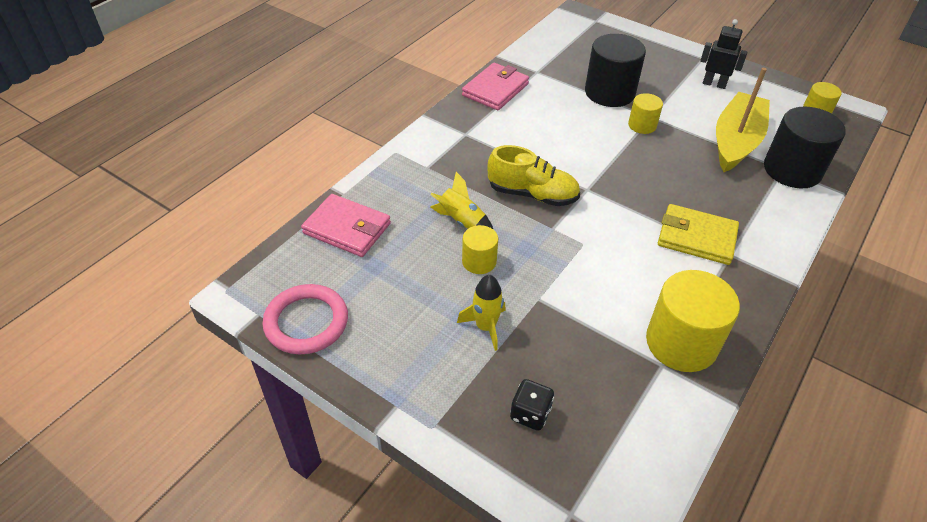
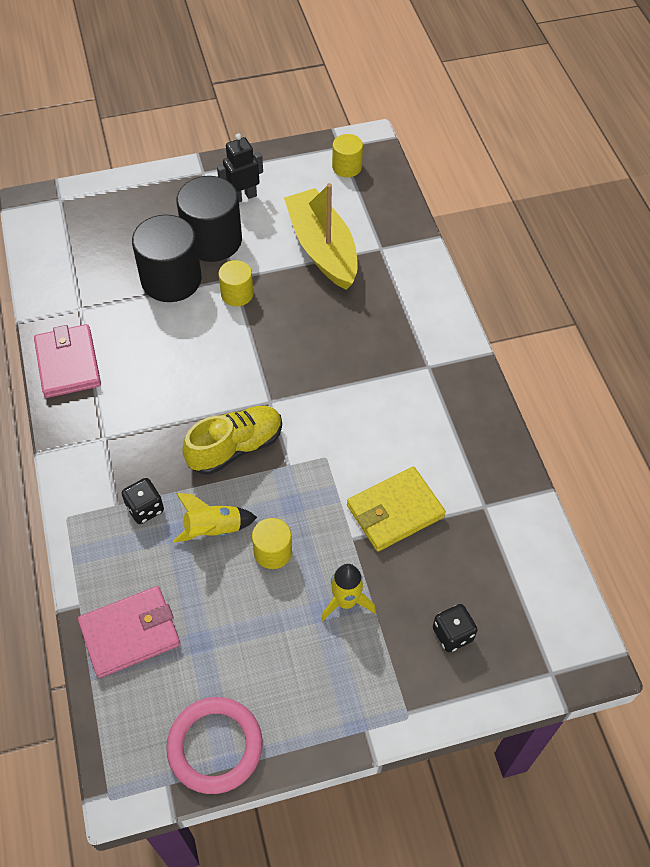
camera: 50 degrees left, 10 degrees up
yellow cylinder [646,270,740,372] -> none
yellow wallet [658,204,739,265] -> yellow wallet moved to [347,467,446,551]
black cylinder [764,106,846,188] -> black cylinder moved to [177,176,242,262]
none -> black dice [122,478,164,524]

